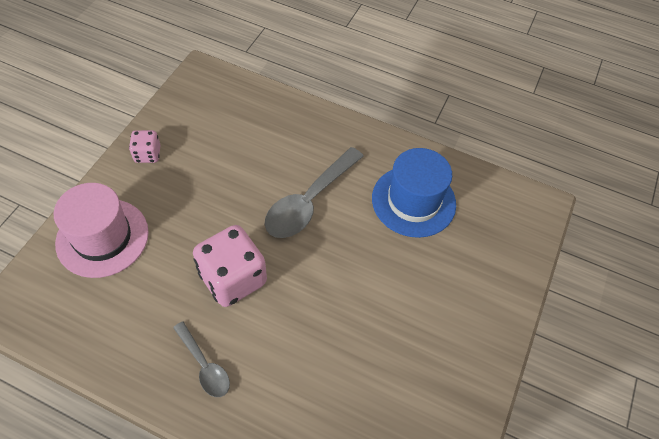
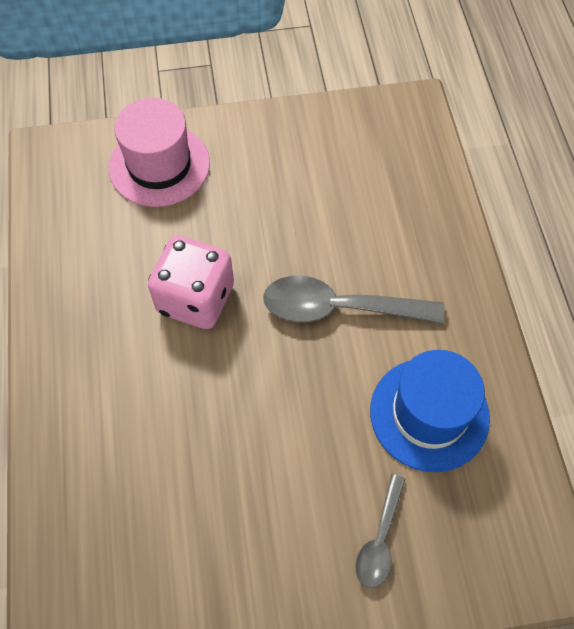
camera: 60 degrees right, 5 degrees up
pink dice [129,130,161,163] -> none
grey spoon [173,321,230,397] -> grey spoon moved to [355,474,406,588]

